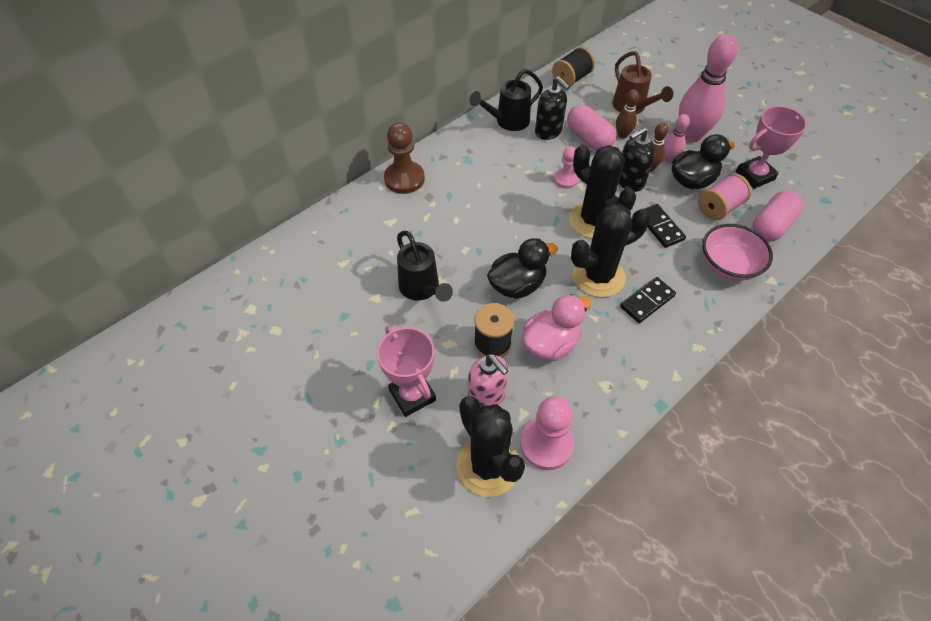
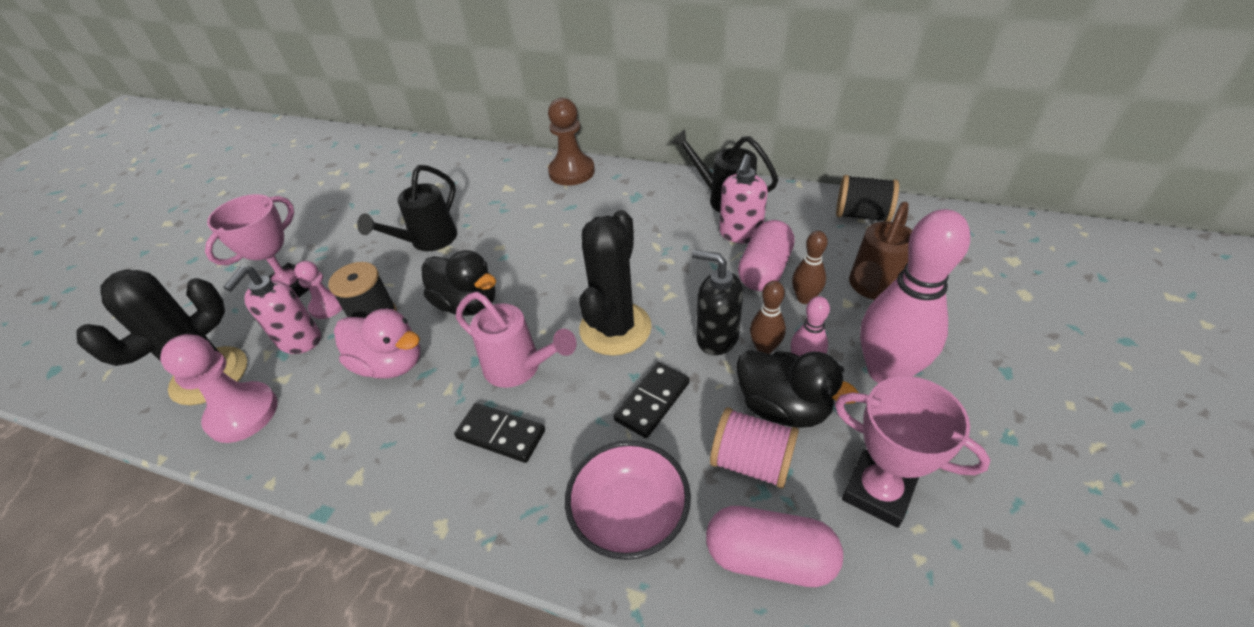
camera: 65 degrees right, 10 degrees down
black soap dispenser [535,77,570,140] -> pink soap dispenser [719,154,768,244]
pink pawn [554,147,579,189] -> pink pawn moved to [294,261,342,319]
black cactus [571,204,650,297] -> pink watering can [456,292,577,388]

